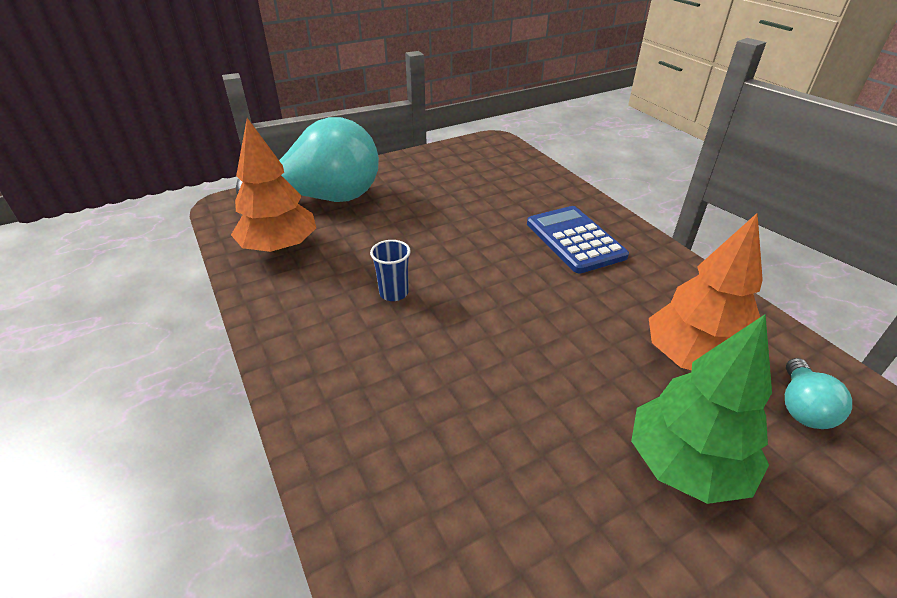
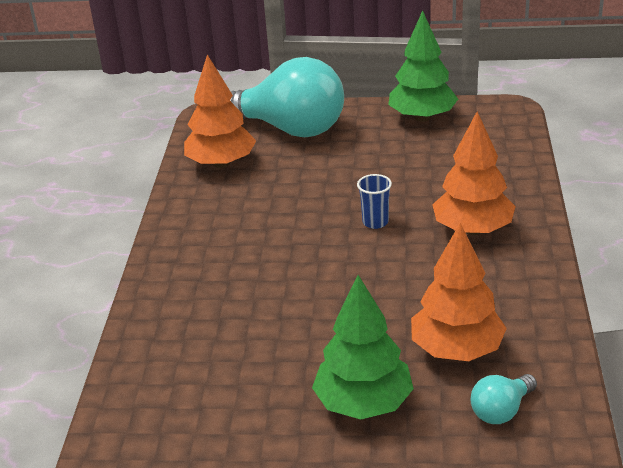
camera: 35 degrees right, 5 degrees down
blue cup [370,240,411,301] -> blue cup moved to [357,174,392,229]
blue calculator [527,206,629,274] -> orange tree [432,111,516,235]
none -> green tree [388,10,458,122]

